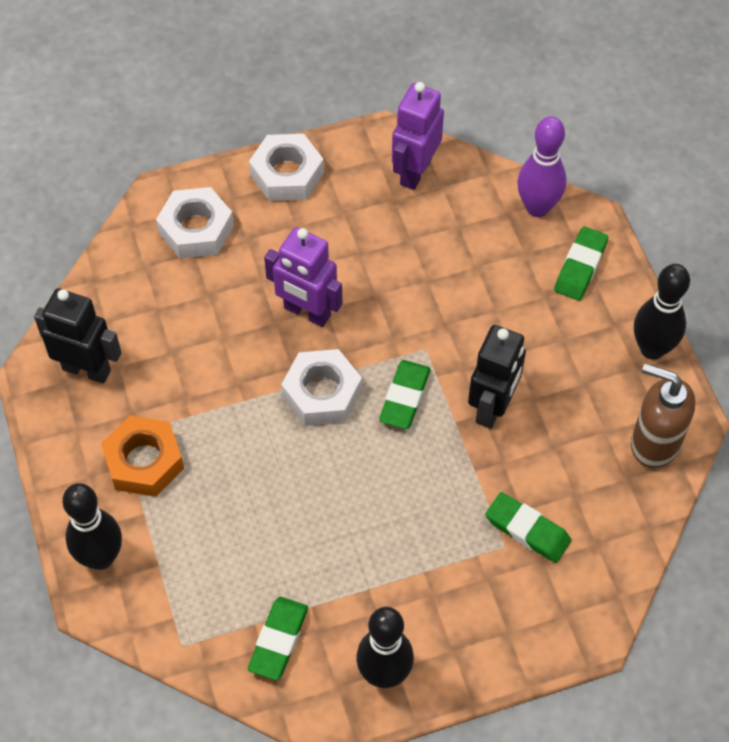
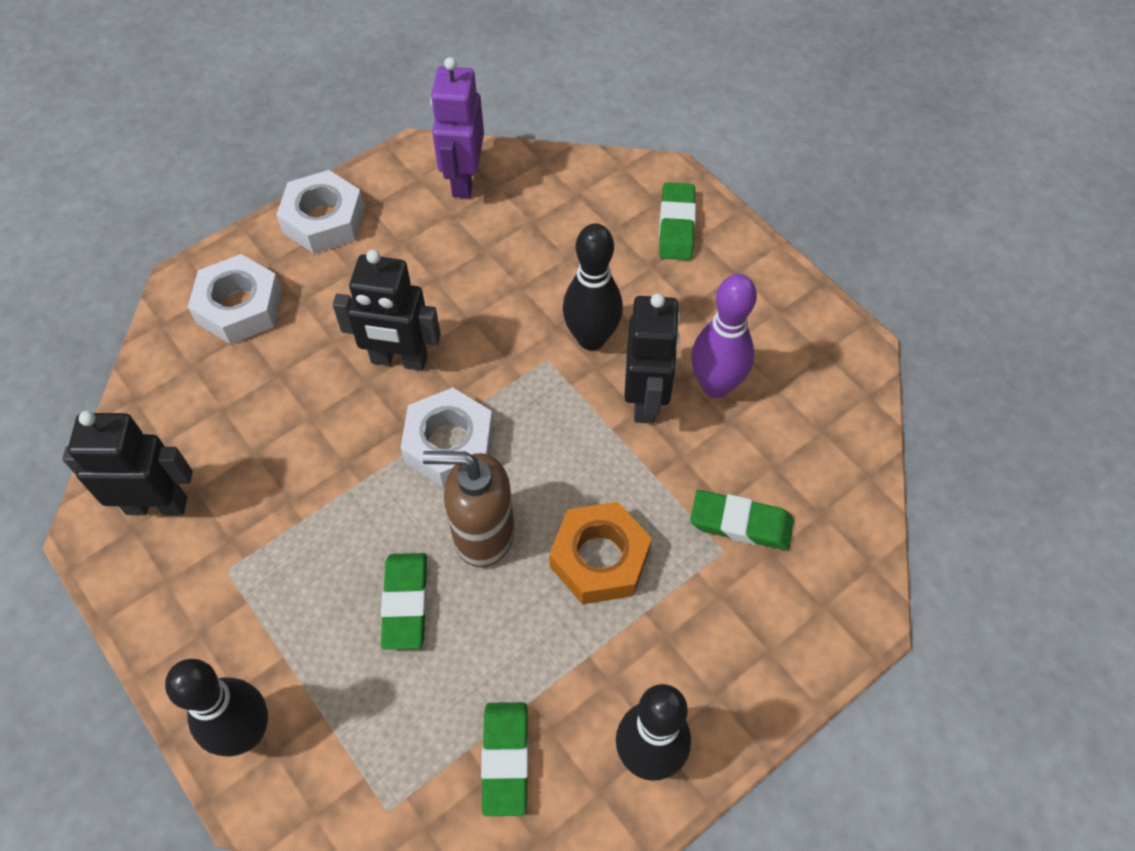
camera: 20 degrees left, 0 degrees up
orange nut [101,416,184,497] -> orange nut moved to [549,502,652,604]
purple robot [264,227,343,327] -> black robot [332,249,441,371]
green eraser [379,360,430,429] -> green eraser moved to [381,553,427,650]
purple bowling pin [517,116,566,217] -> purple bowling pin moved to [691,274,757,398]
brown soap dispenser [631,364,695,468] -> brown soap dispenser moved to [422,451,515,567]
black bowling pin [634,264,690,360] -> black bowling pin moved to [563,223,623,350]

